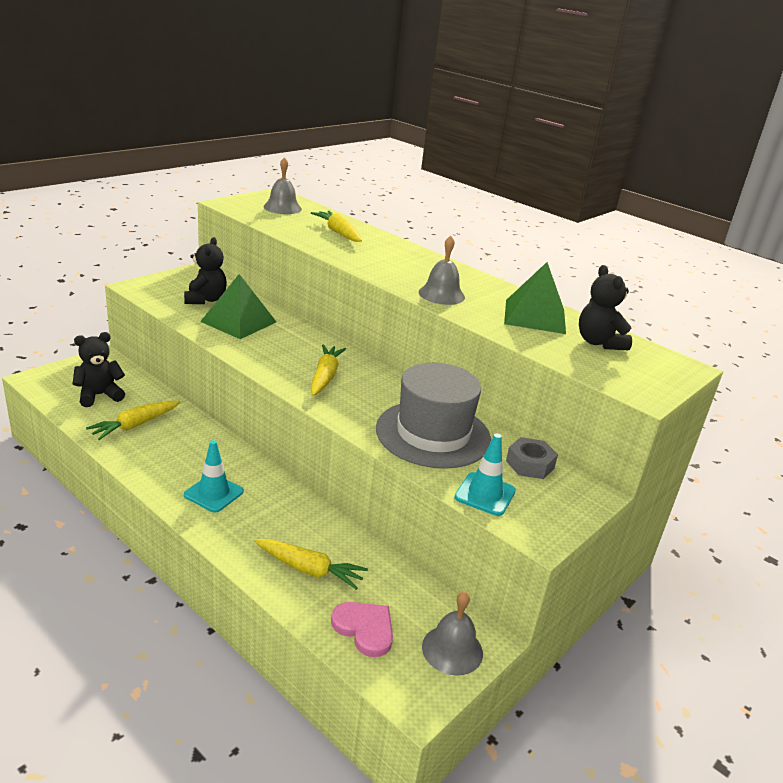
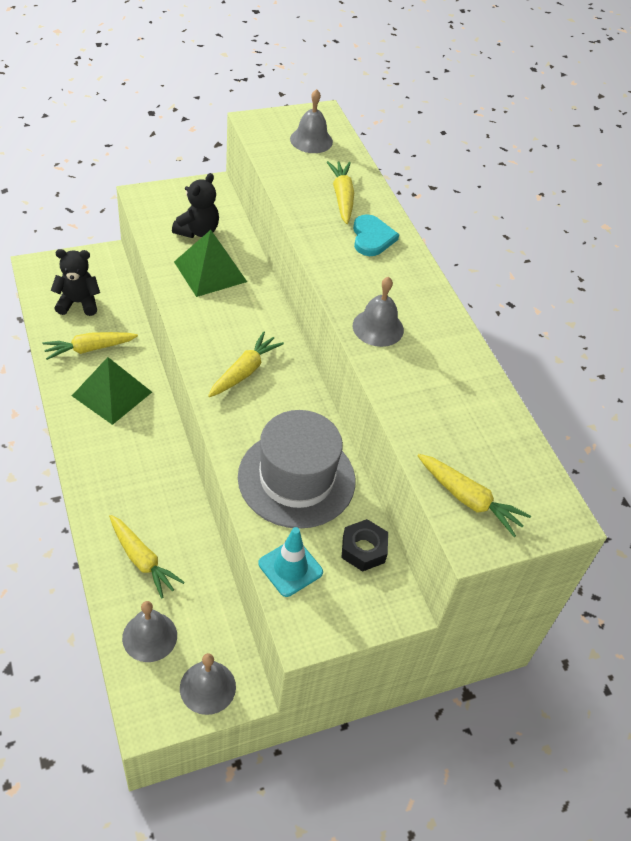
camera: 25 degrees right, 20 degrees up
turquoise traffic cone [184,440,244,513] -> none
pink heart [331,602,393,657] -> grey bell [122,601,177,662]
green pyramid [504,262,566,334] -> green pyramid moved to [72,357,152,425]
grey nut [506,437,558,479] -> black nut [341,519,388,572]
black teddy bear [579,265,632,350] -> none
none -> turquoise heart [353,214,399,256]
none -> yellow carrot [417,454,531,537]

